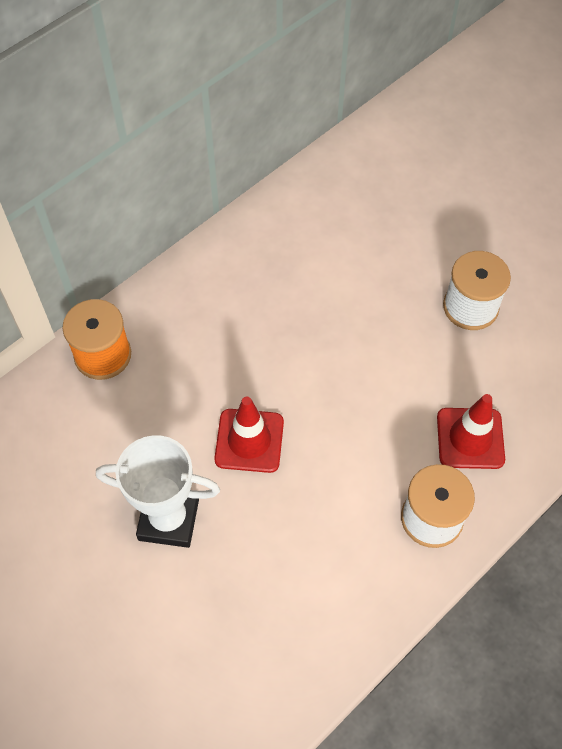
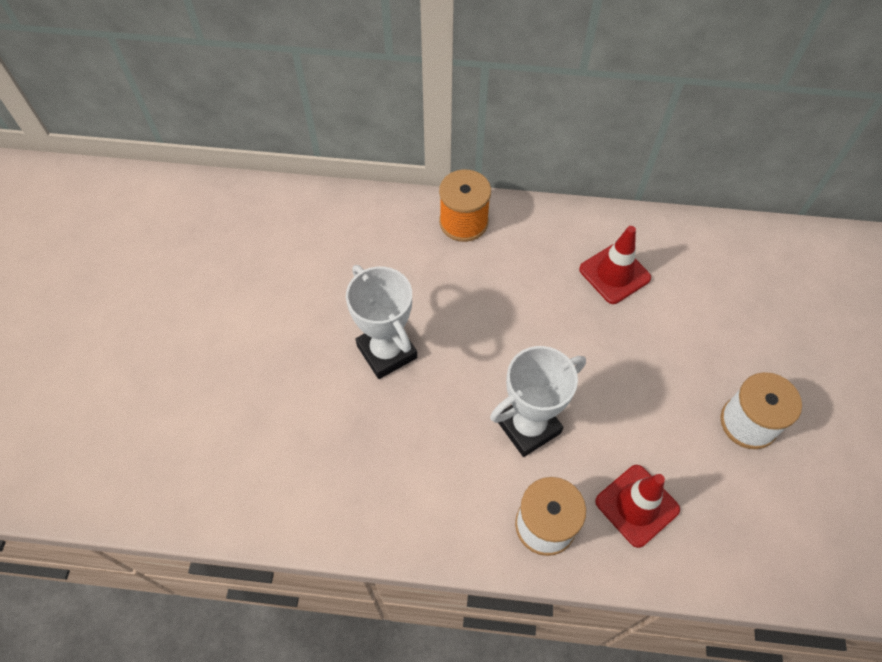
camera: 50 degrees right, 0 degrees up
red traffic cone [214,397,284,473] -> red traffic cone moved to [579,226,651,304]
none -> white trophy [490,346,586,457]

